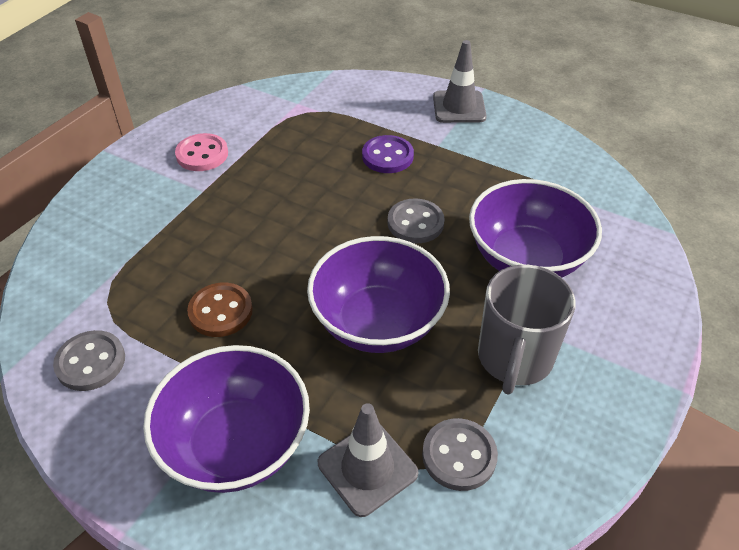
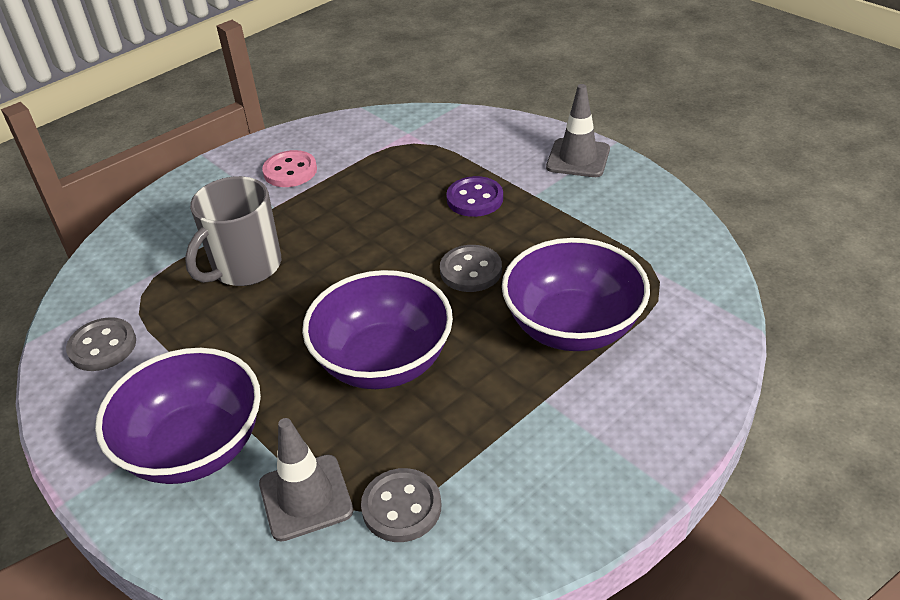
camera: 20 degrees right, 5 degrees down
brown button [187,282,253,337] -> none
grey mug [478,265,576,395] -> grey mug moved to [185,176,281,286]

